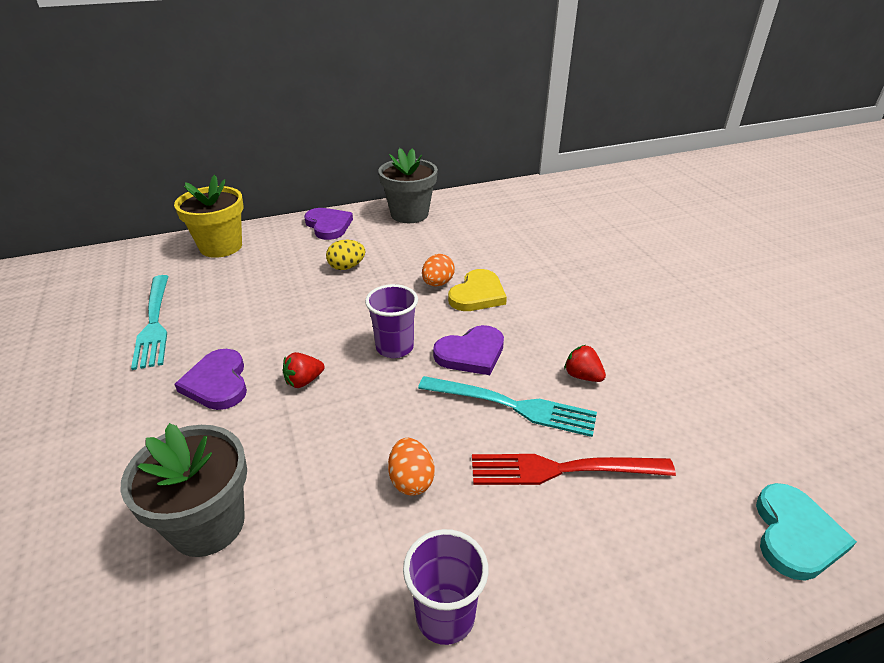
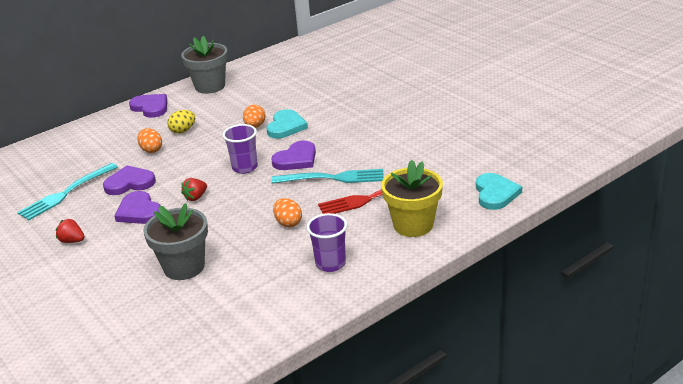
camera: 15 degrees left, 5 degrees down
turquoise fork [131,275,169,370] -> turquoise fork turned 75 degrees clockwise [17,163,118,220]
yellow flower pot [174,175,244,258] -> yellow flower pot moved to [381,160,443,237]
yellow heart [448,269,507,311] -> turquoise heart [266,109,308,139]
red strawberry [564,345,606,382] -> red strawberry moved to [56,219,85,243]
none -> purple heart [103,165,156,195]
none -> orange egg [137,128,162,153]

